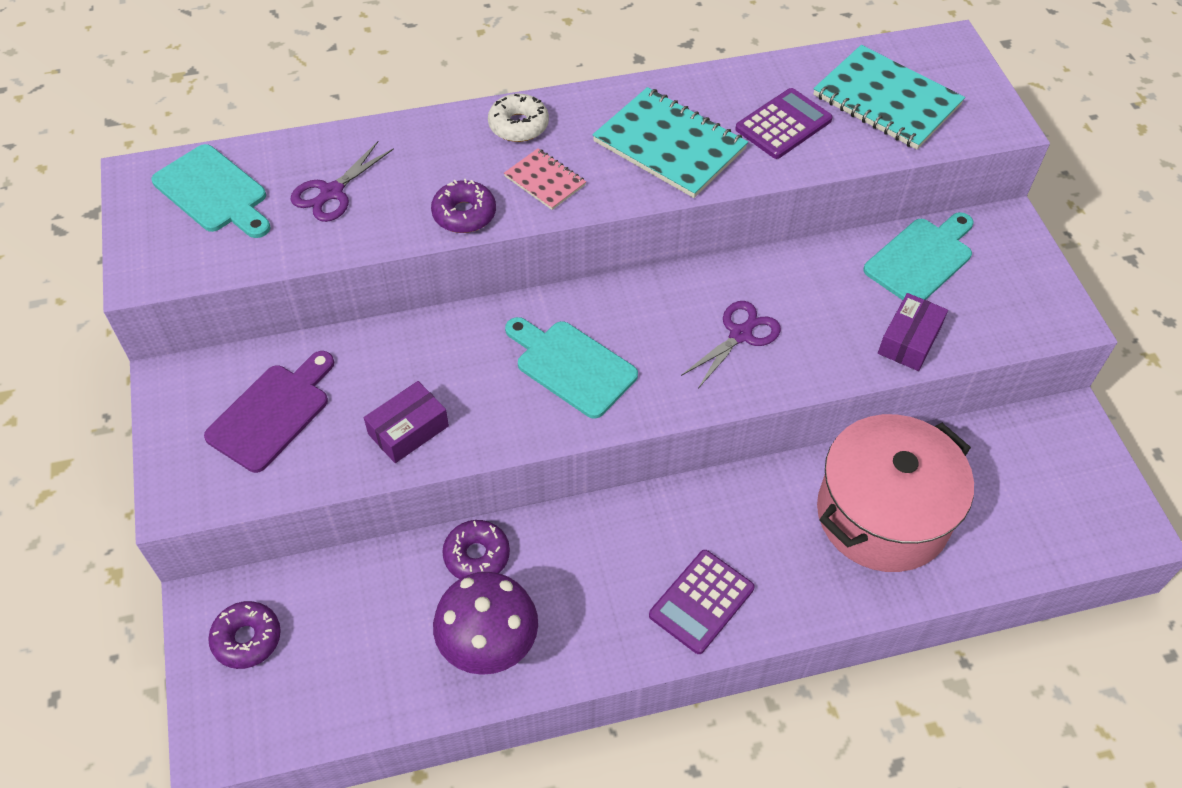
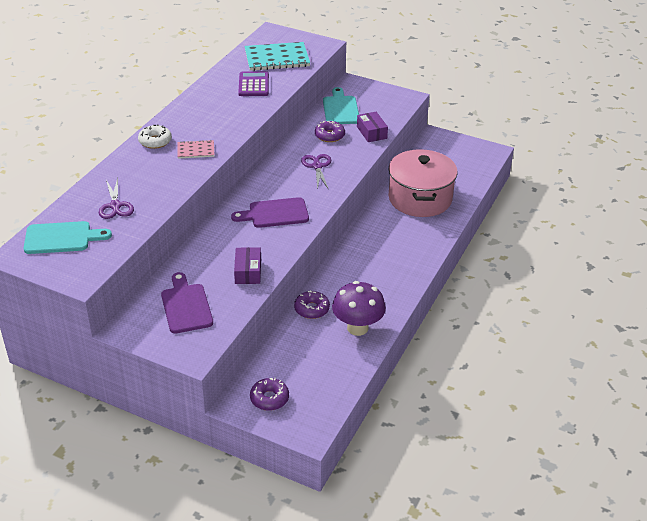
camera: 50 degrees left, 15 degrees down
purple donut [431,179,496,233] -> purple donut moved to [315,121,345,142]
turquoise cutting board [505,317,638,419] -> purple cutting board [231,197,309,228]
turquoise notebook [592,87,748,198] -> none
purple calculator [649,550,755,654] -> none

